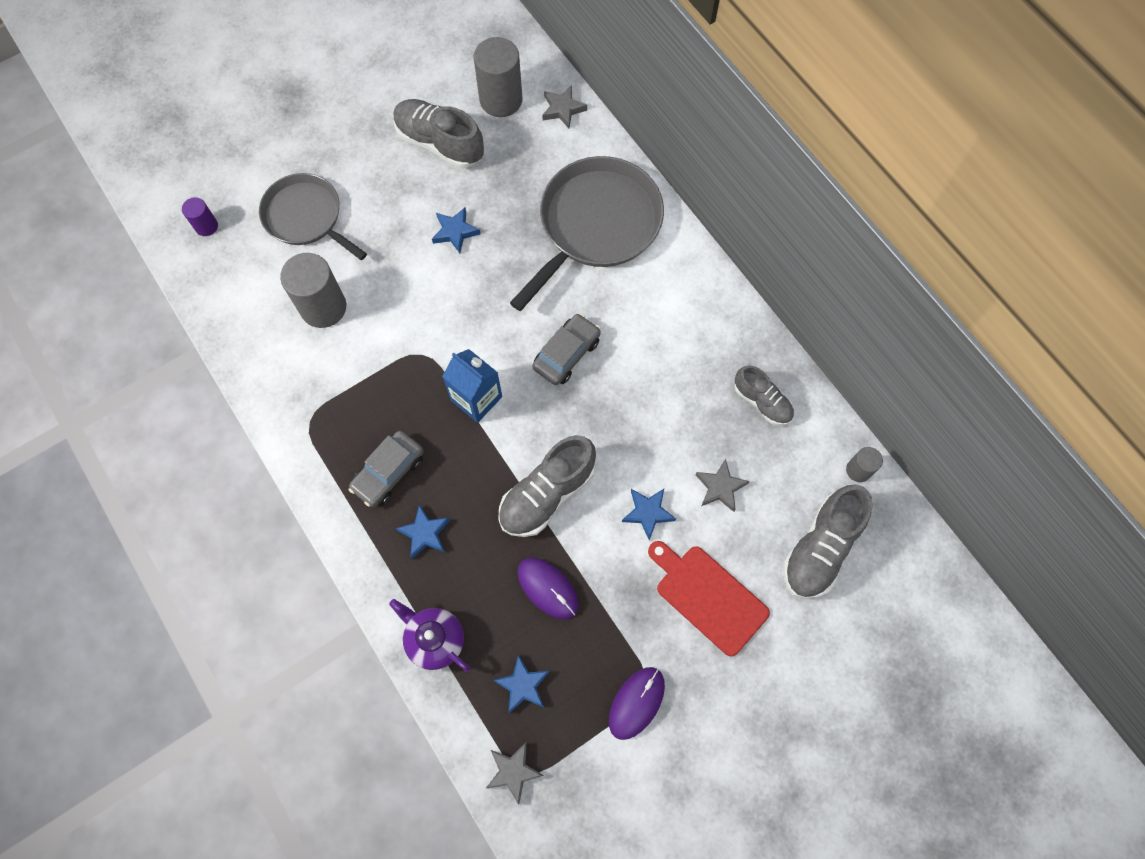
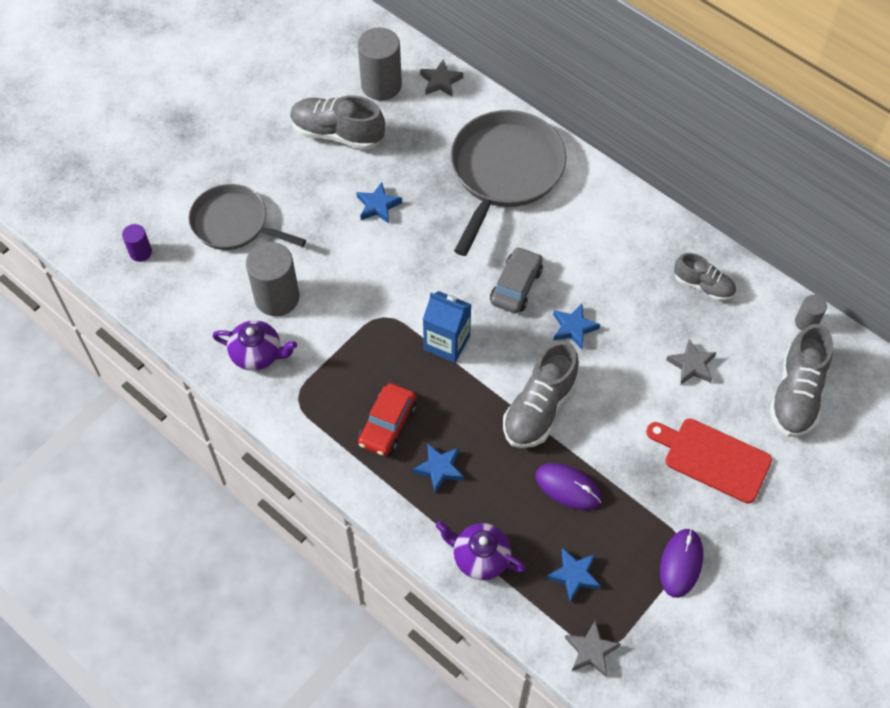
camera: 15 degrees left, 10 degrees down
grey car [349,431,424,507] -> red car [358,383,417,456]
blue star [622,489,676,540] -> blue star moved to [553,304,600,349]
none -> purple teapot [212,320,297,371]

